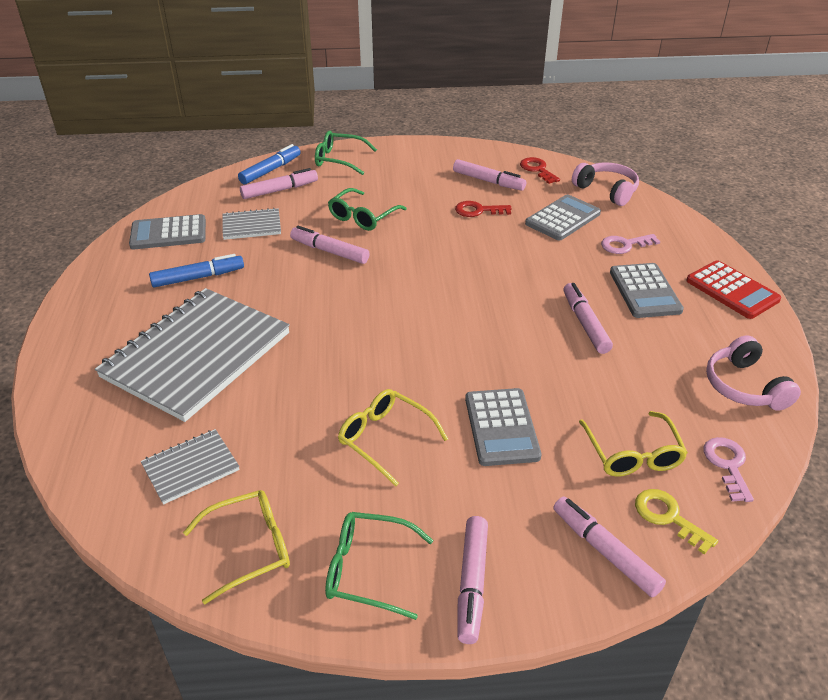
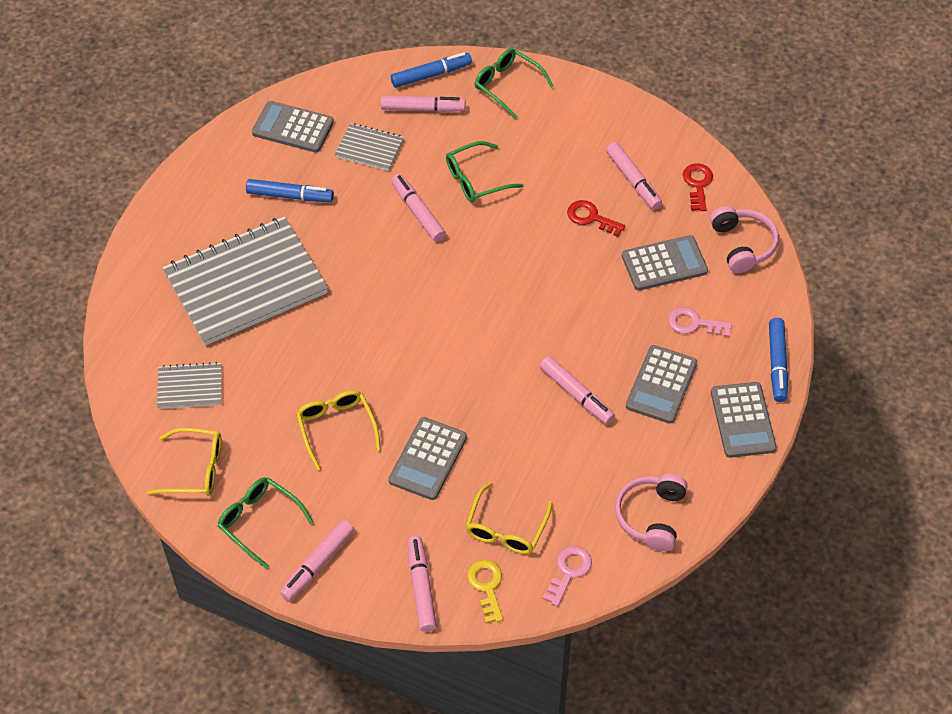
camera: 30 degrees right, 15 degrees up
pink marker [564,283,613,354] -> pink marker turned 120 degrees clockwise [540,356,615,424]
red calculator [686,260,781,319] -> grey calculator [711,382,777,458]
none -> blue marker [769,318,788,402]

